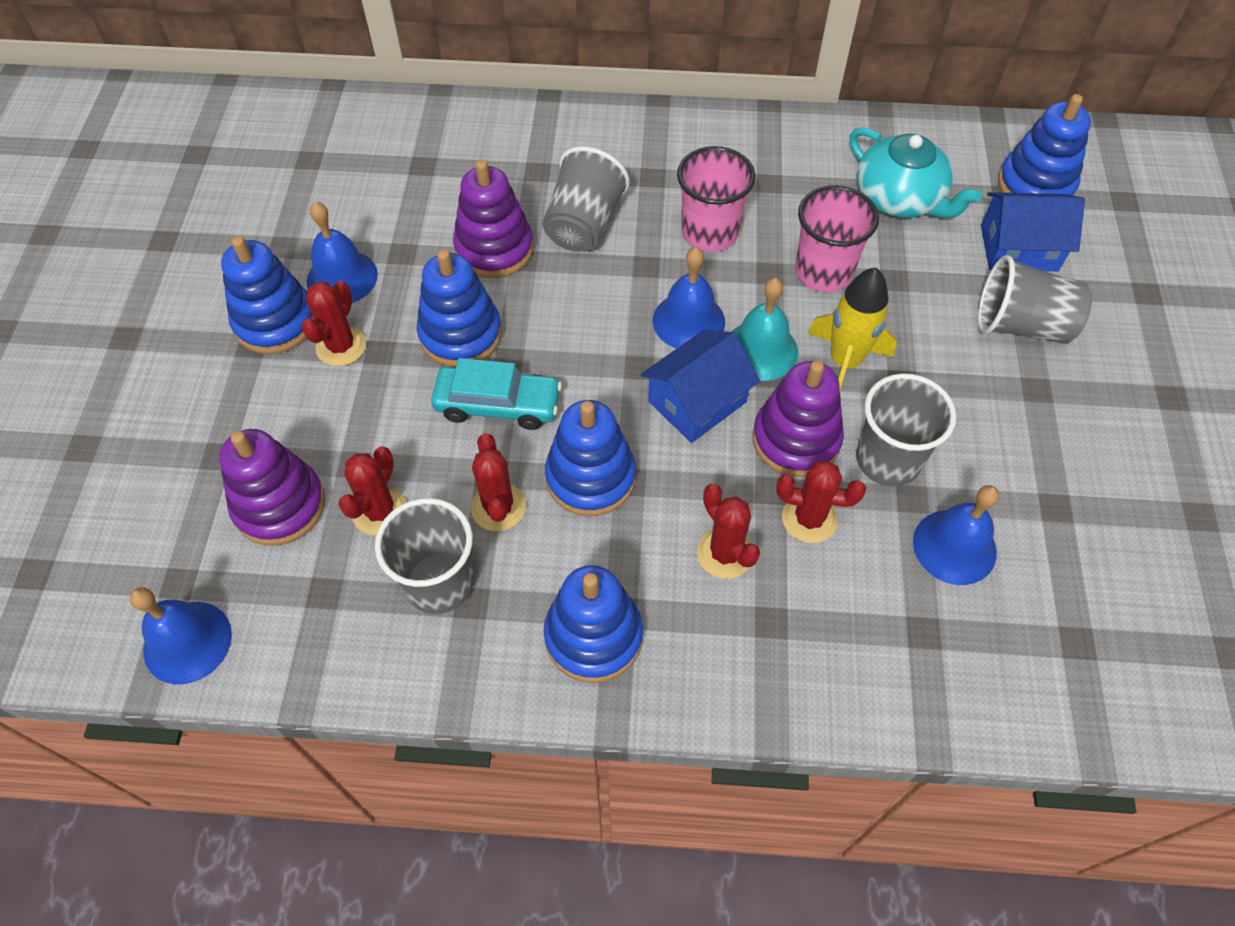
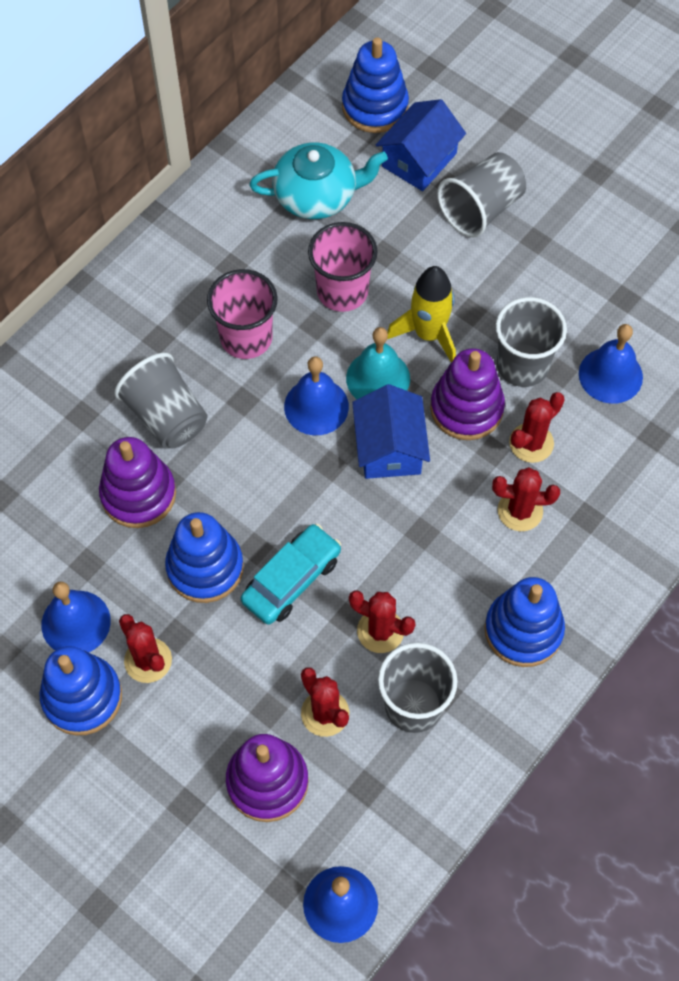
camera: 55 degrees left, 5 degrees up
blue stacking toy [545,400,636,517] -> none

